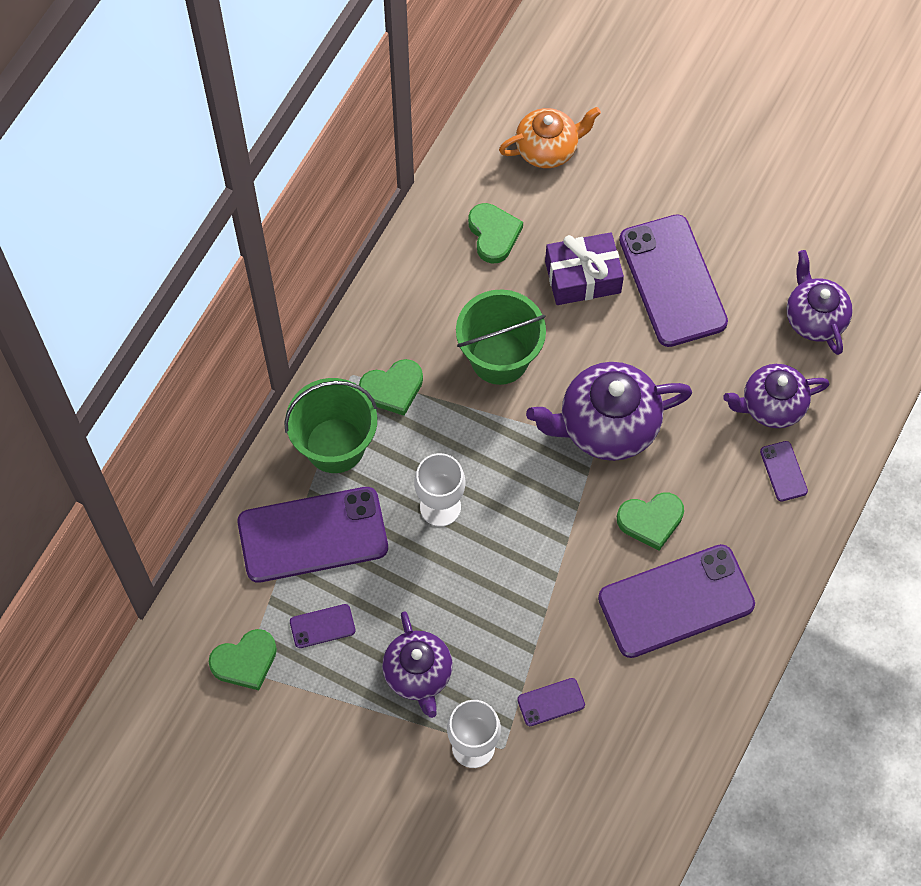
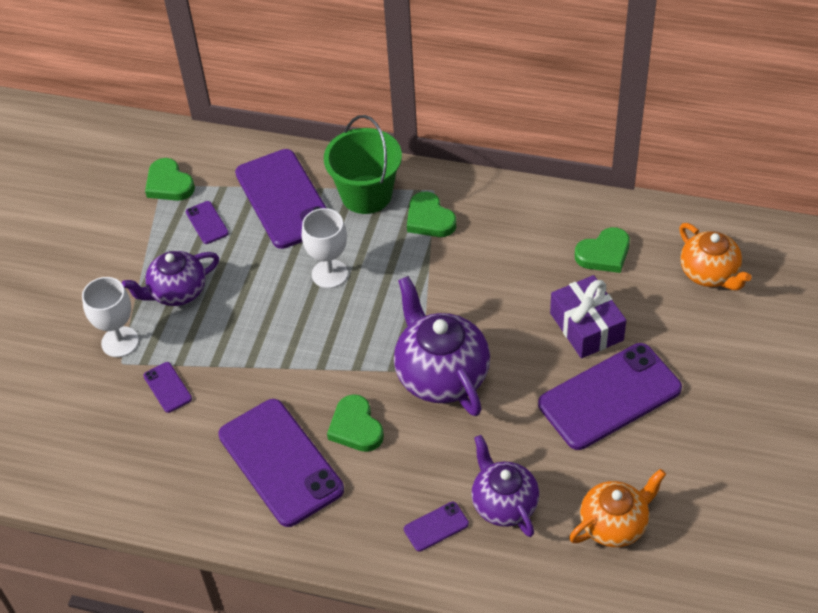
camera: 80 degrees right, 15 degrees down
green bucket [456,289,546,385] -> none
purple teapot [786,250,853,355] -> orange teapot [569,469,666,547]

